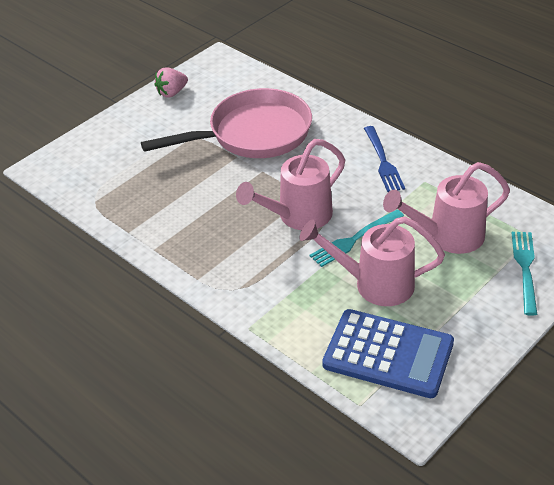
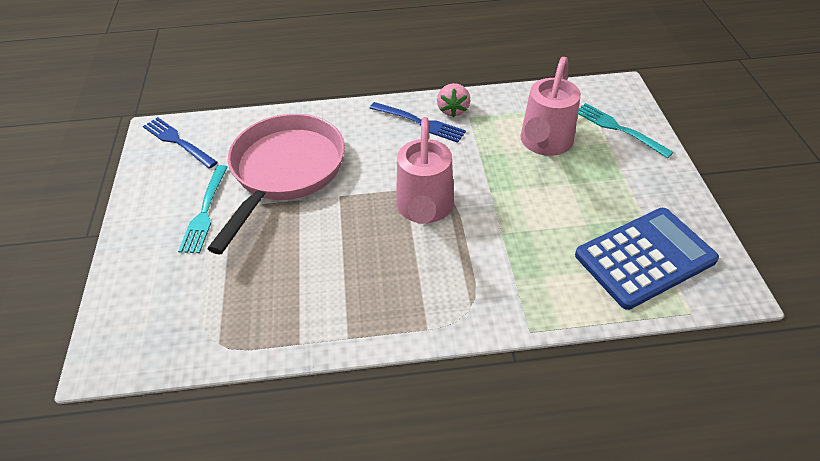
camera: 50 degrees left, 5 degrees up
pink strawberry [154,67,188,98] -> pink strawberry moved to [437,83,470,117]
pink watering can [299,216,445,306] -> none
turquoise fork [310,210,404,267] -> turquoise fork moved to [178,165,228,253]
none -> blue fork [143,117,218,169]

